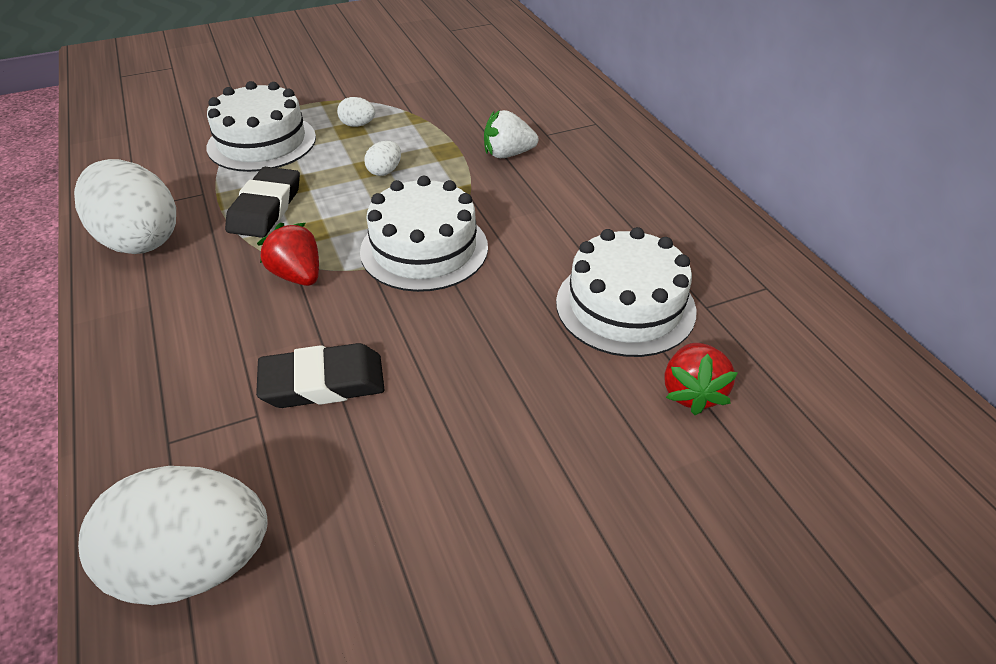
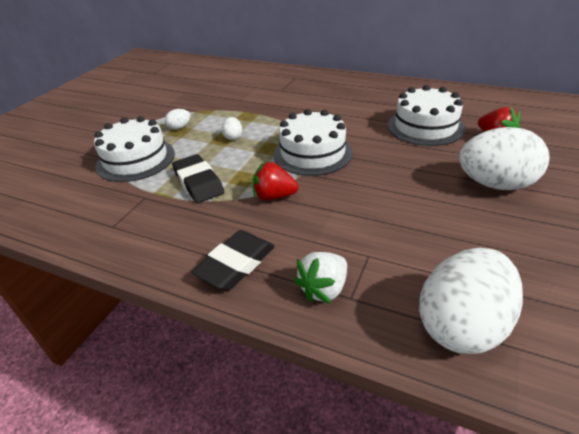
camera: 40 degrees left, 5 degrees down
white egg [74,159,176,254] -> white egg moved to [459,127,549,190]
black eraser [256,343,385,408] -> black eraser moved to [191,230,275,290]
white strawberry [484,110,539,158] -> white strawberry moved to [294,252,347,304]

